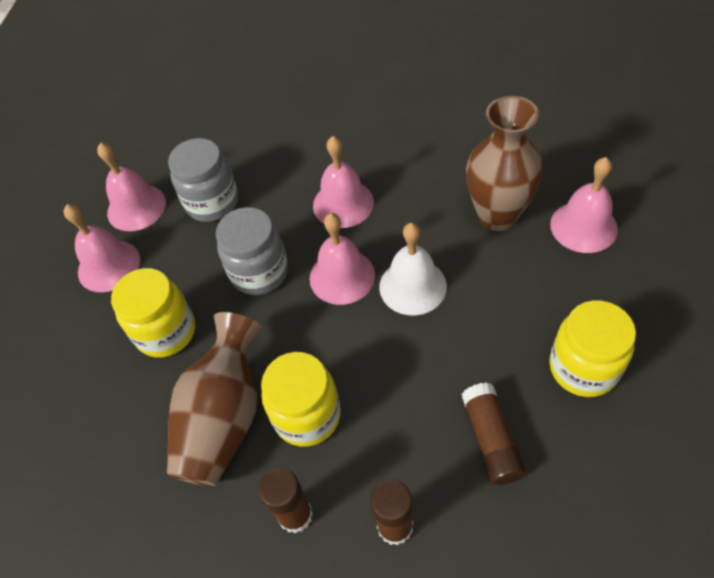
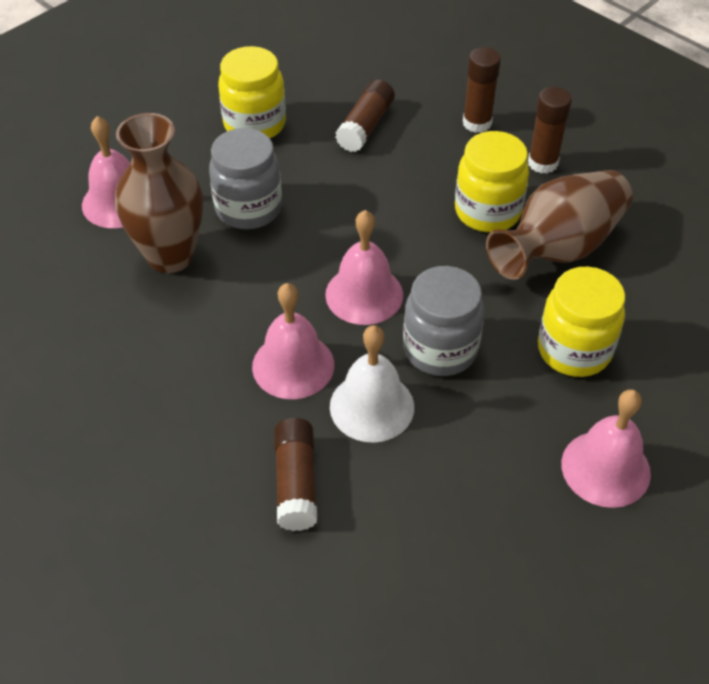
camera: 150 degrees left, 5 degrees down
pink bell [97,142,166,231] -> none
grey jar [168,138,238,222] -> grey jar moved to [209,128,282,229]
white bell [379,223,447,316] -> white bell moved to [330,325,414,443]
none -> brown glue stick [274,418,317,531]

